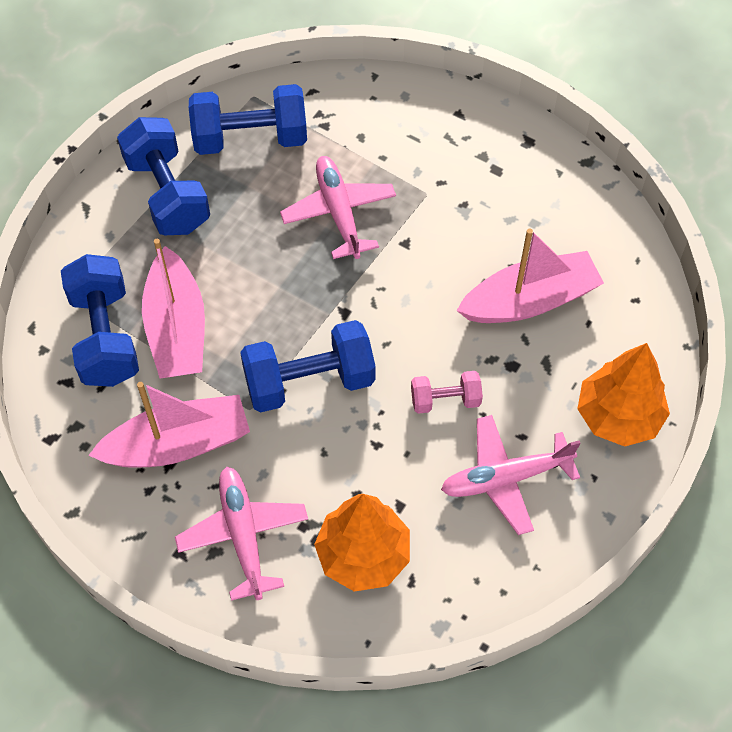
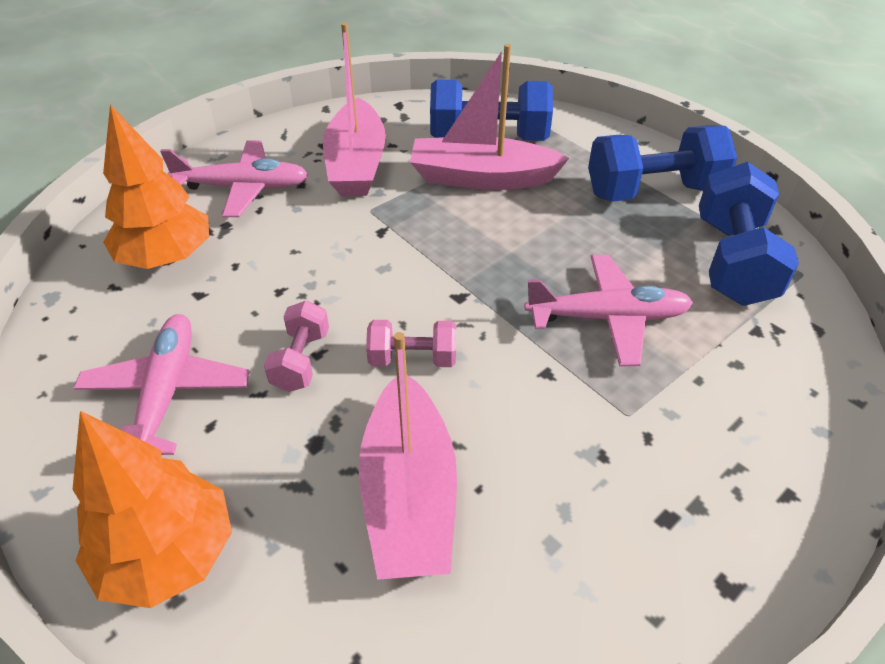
camera: 105 degrees right, 15 degrees down
blue dumbbell [240,320,376,412] -> none
none -> pink dumbbell [366,320,456,367]

